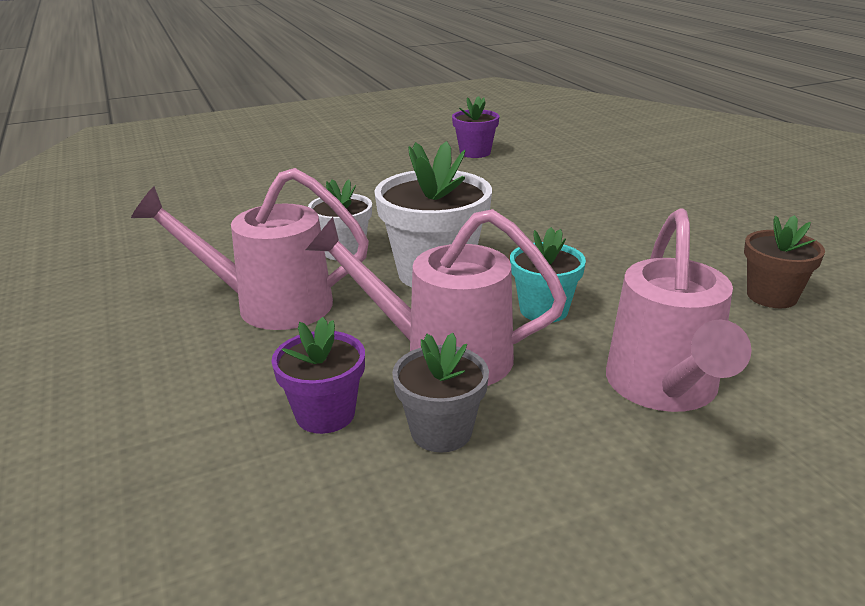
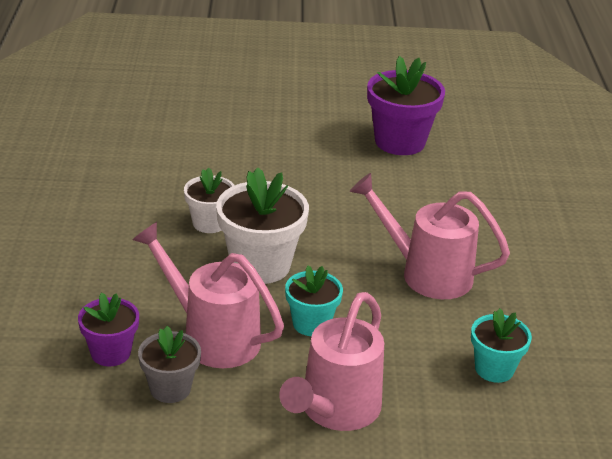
camera: 20 degrees right, 5 degrees up
pink watering can [131,168,369,330] -> pink watering can moved to [350,173,510,299]
purple flower pot [452,96,499,158] -> purple flower pot [367,56,445,155], size x1.68
brown flower pot [744,215,825,308] -> turquoise flower pot [471,308,532,383]

